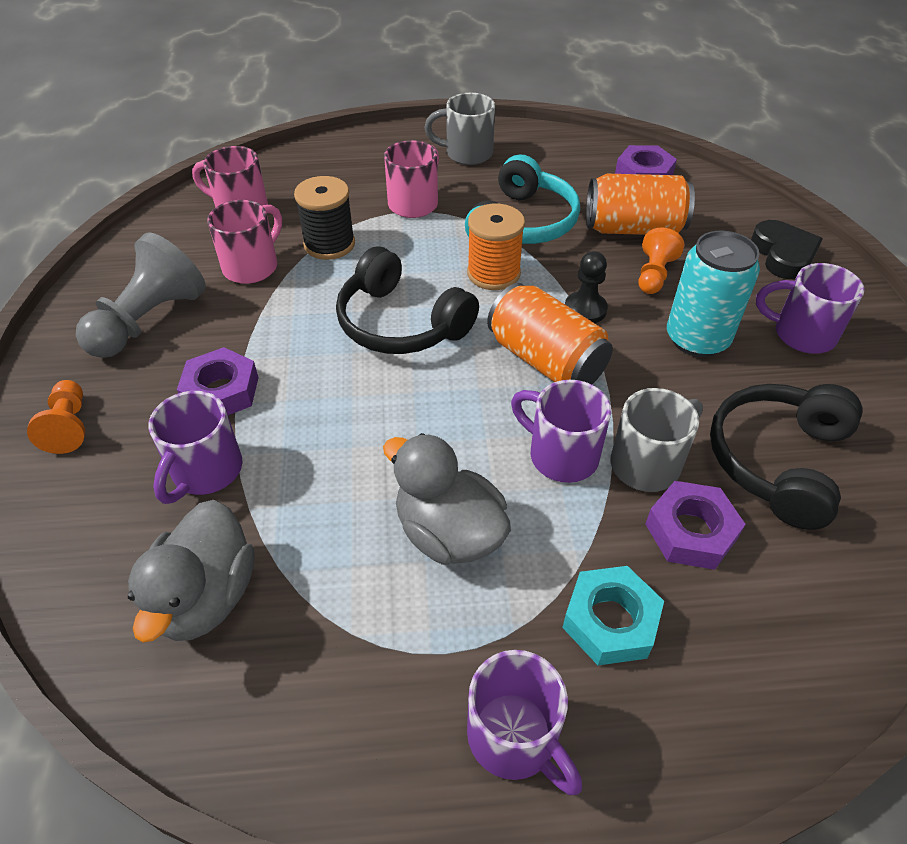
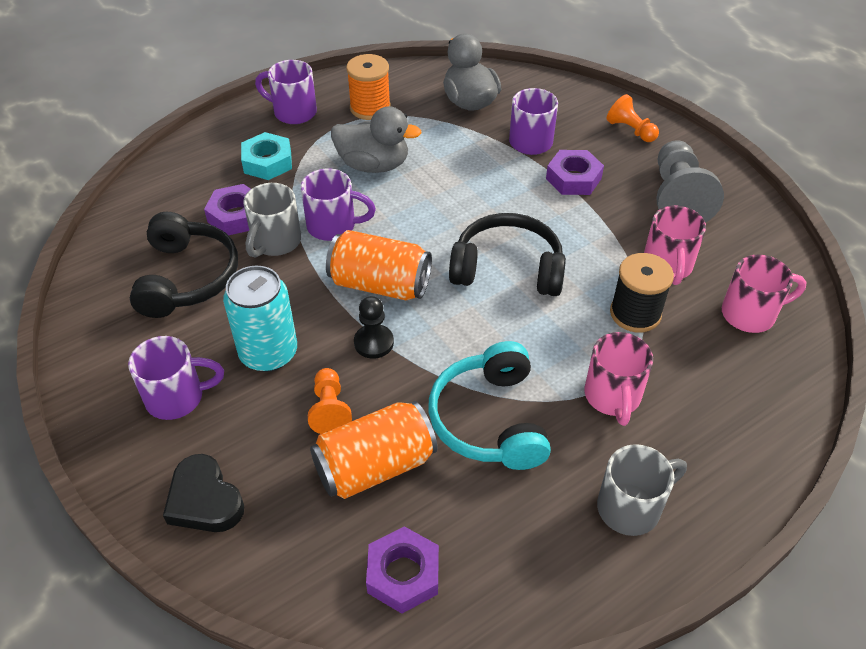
camera: 150 degrees right, 0 degrees up
orange spool [467,204,525,290] -> orange spool moved to [346,54,391,120]

